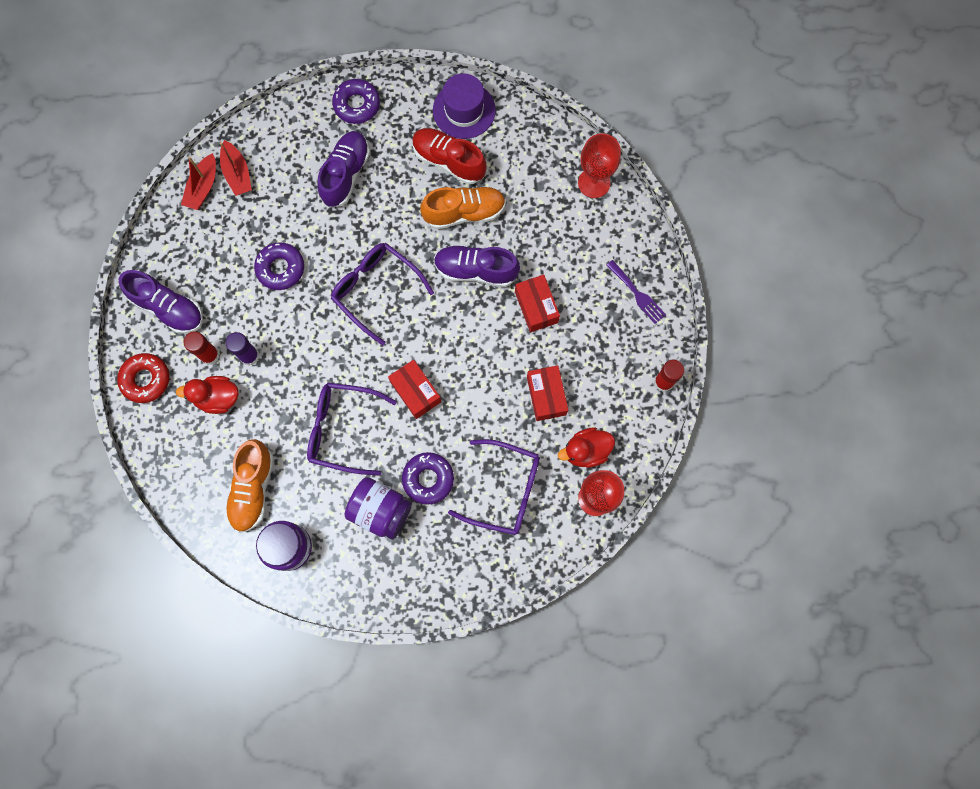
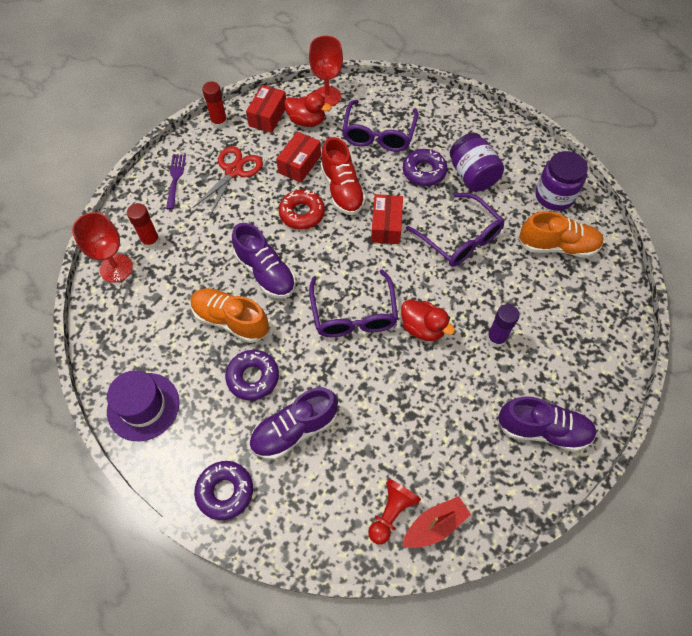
camera: 140 degrees left, 15 degrees down
red donut [117,353,169,403] -> red donut moved to [279,190,325,230]
purple shoe [119,270,203,334] -> purple shoe turned 120 degrees clockwise [498,396,597,452]
red duck [176,376,239,414] -> red duck moved to [401,300,455,341]
red glue stick [183,331,220,365] -> red glue stick moved to [127,203,160,249]
red boat [220,140,252,196] -> red pawn [368,479,421,544]
orange shoe [225,439,274,533] -> orange shoe turned 45 degrees clockwise [519,211,604,258]
purple donut [254,242,304,290] -> purple donut moved to [225,350,279,401]
red shoe [412,128,487,185] -> red shoe moved to [320,137,366,215]
purple glasses [448,439,540,535] -> purple glasses turned 135 degrees counterclockwise [342,100,418,152]
red box [515,275,560,332] -> red box moved to [246,85,286,133]
none -> red scissors [192,146,263,216]

